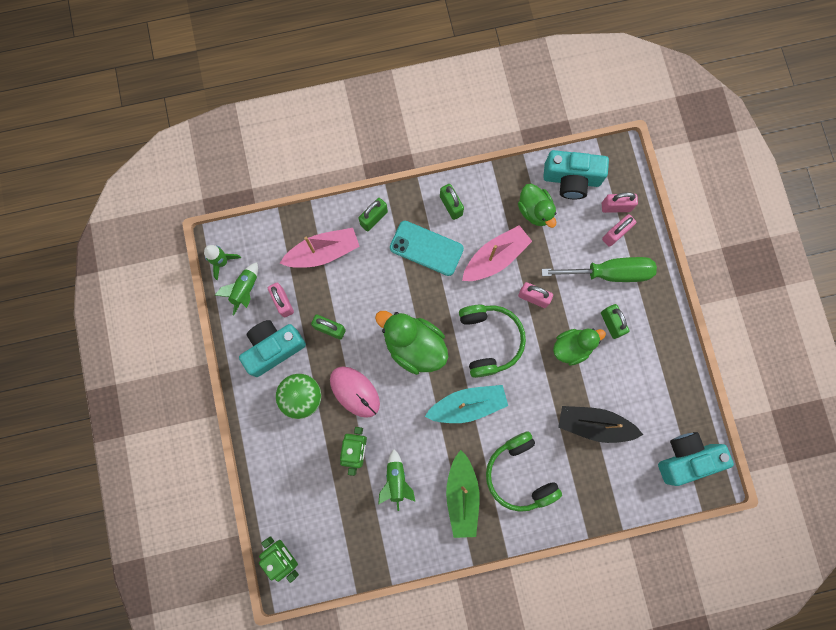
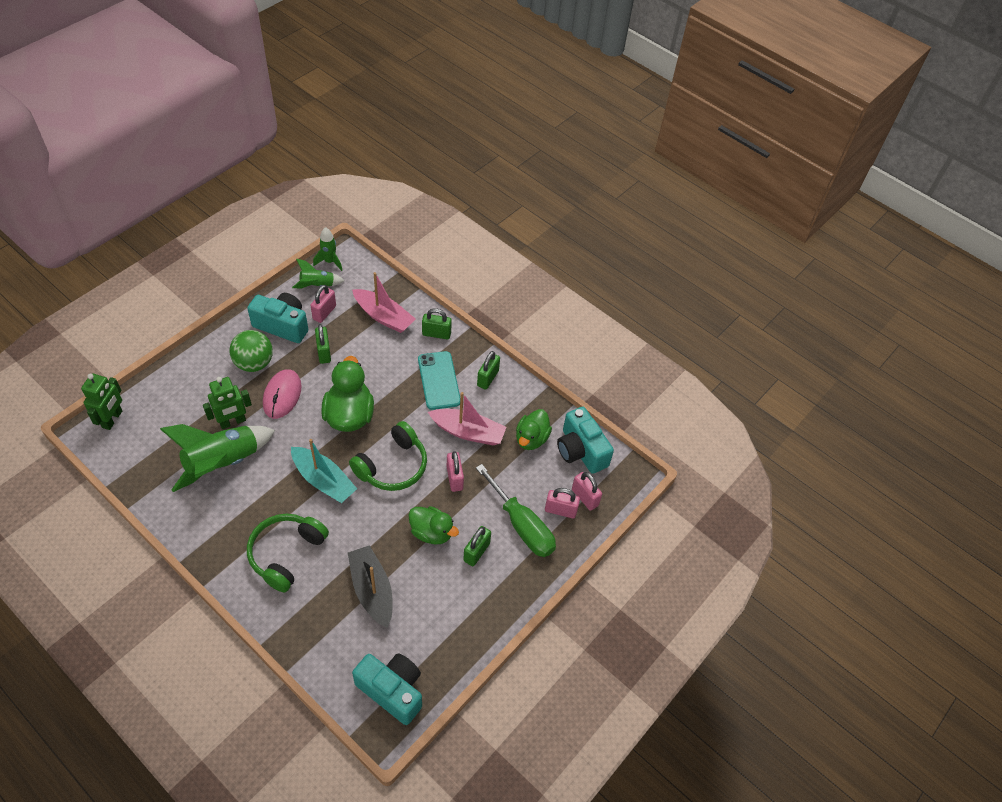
camera: 50 degrees right, 25 degrees down
green rocket [378,449,415,511] -> green rocket [160,424,275,492], size x1.92
green boat [446,450,480,538] -> none

